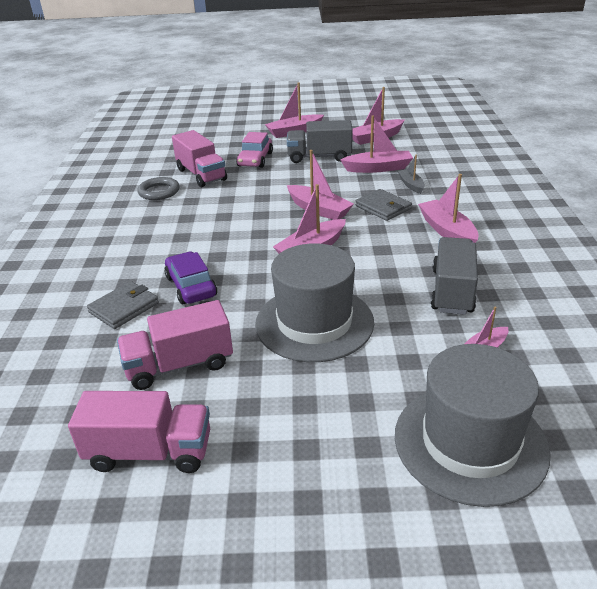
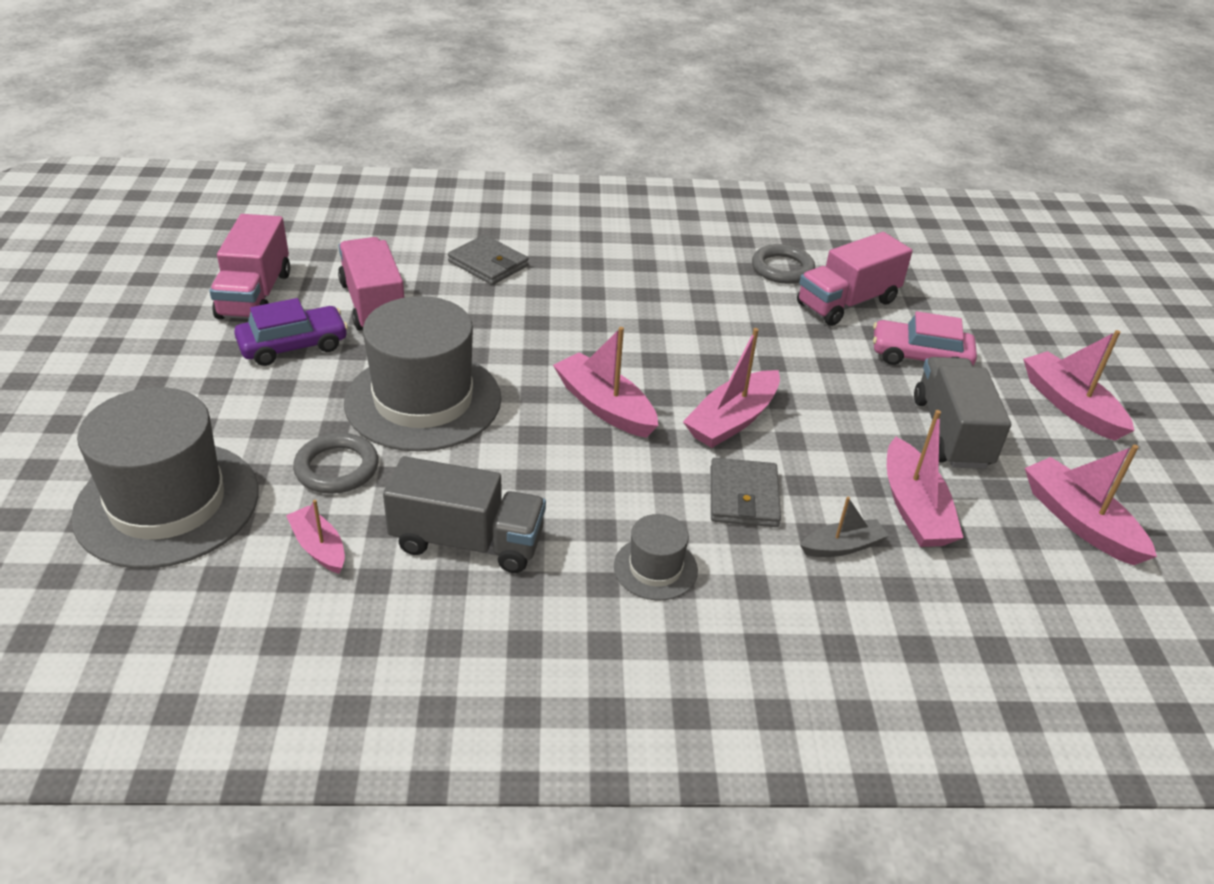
camera: 85 degrees right, 5 degrees up
purple car [164,252,217,304] -> purple car moved to [234,298,348,366]
grey wallet [355,189,412,221] -> grey wallet turned 45 degrees counterclockwise [711,458,781,527]
pink boat [418,174,479,243] -> grey hat [614,514,698,600]
none -> grey ring [293,433,379,494]

